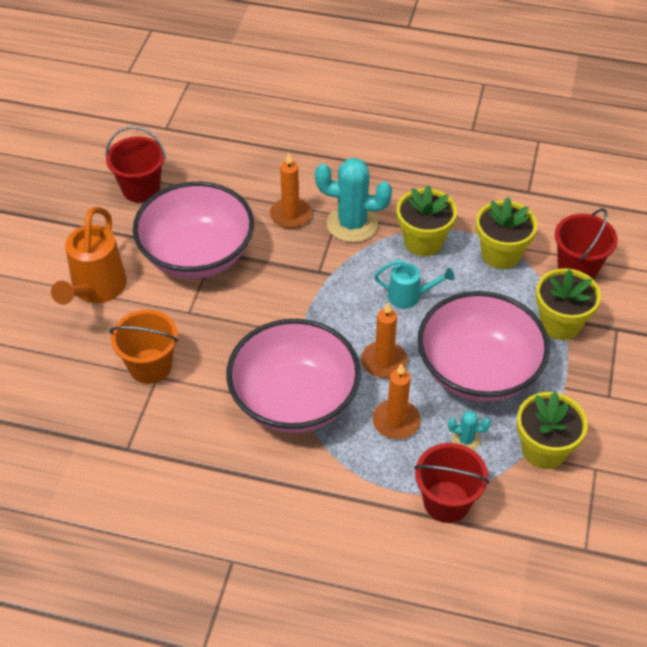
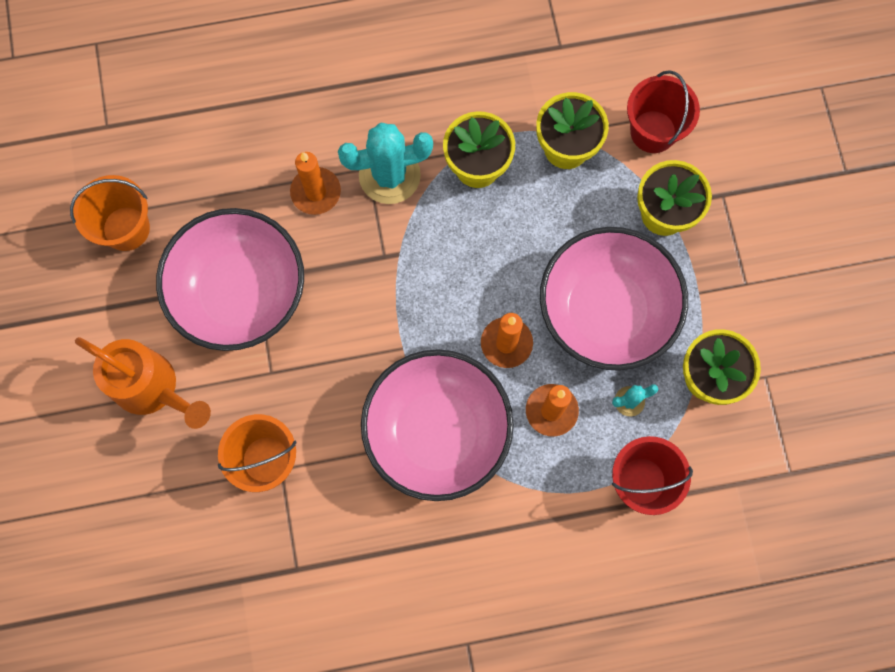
camera: 25 degrees left, 25 degrees up
orange watering can [51,207,127,305] -> orange watering can turned 45 degrees counterclockwise [75,337,211,429]
red bucket [106,126,166,203] -> orange bucket [70,175,150,251]
turquoise watering can [374,260,454,309] -> none

